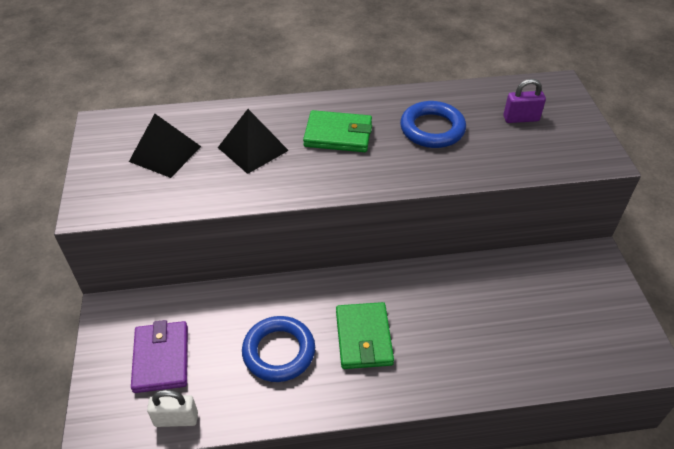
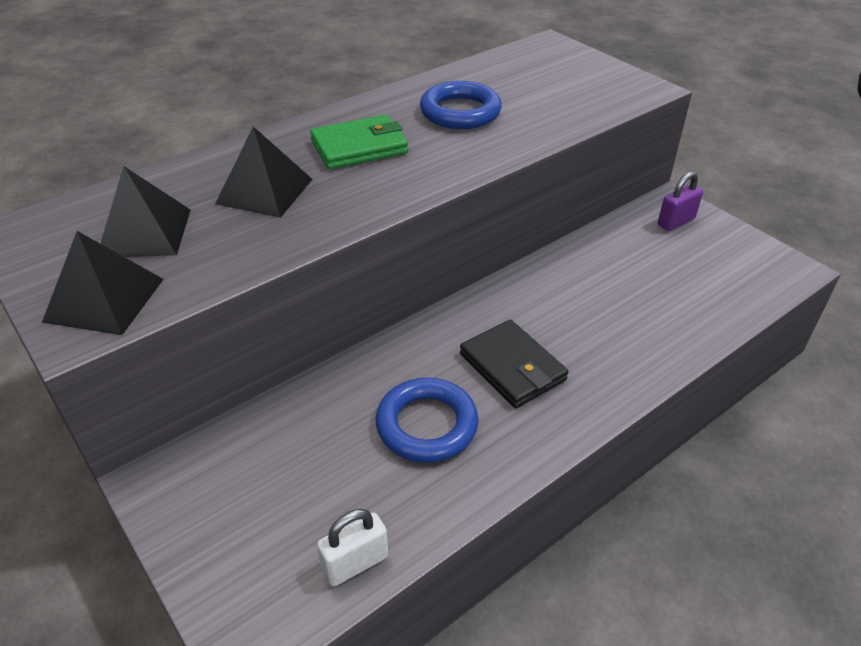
camera: 30 degrees left, 5 degrees down
purple wallet [131,320,188,393] -> none
green wallet [336,302,394,369] -> black wallet [460,320,568,408]
purple padlock [503,79,546,123] -> purple padlock moved to [658,172,703,231]
none -> black pyramid [42,231,164,335]

